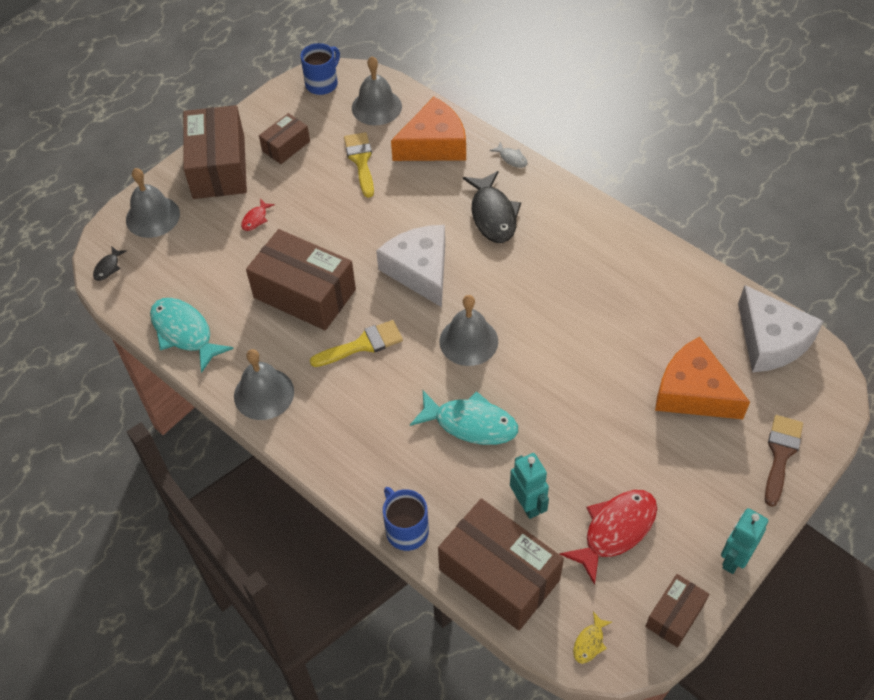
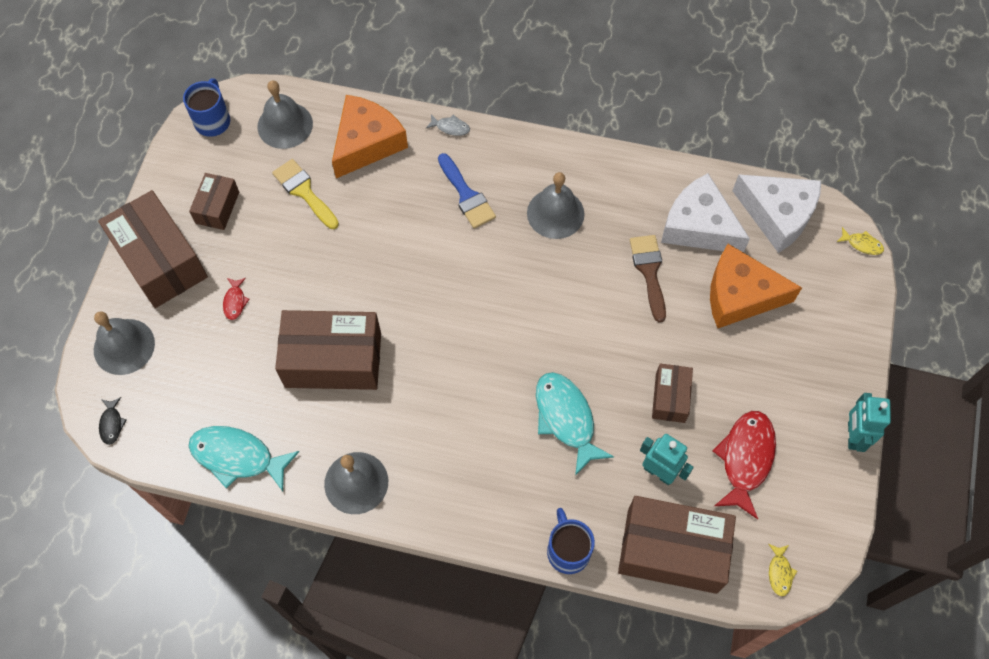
camera: 30 degrees left, 10 degrees up
yellow brush [310,320,403,367] -> none
white cheese [376,225,445,307] -> white cheese moved to [661,173,750,253]
blue mug [383,487,429,551] -> blue mug turned 45 degrees clockwise [547,508,595,574]
turquoise fish [410,391,518,445] -> turquoise fish turned 105 degrees counterclockwise [536,372,614,476]
grey bell [439,295,498,366] -> grey bell moved to [527,172,584,239]
black fish [463,171,521,243] -> blue brush [438,153,496,228]
brown box [645,574,709,648] -> brown box moved to [652,363,693,423]
brown brush [765,415,803,507] -> brown brush moved to [630,235,666,322]
none -> yellow fish [837,227,884,255]

